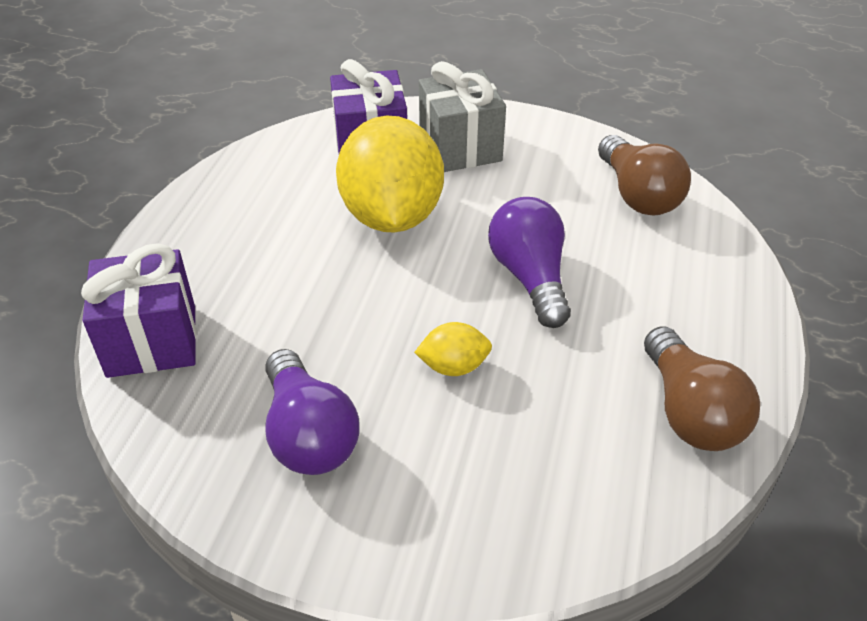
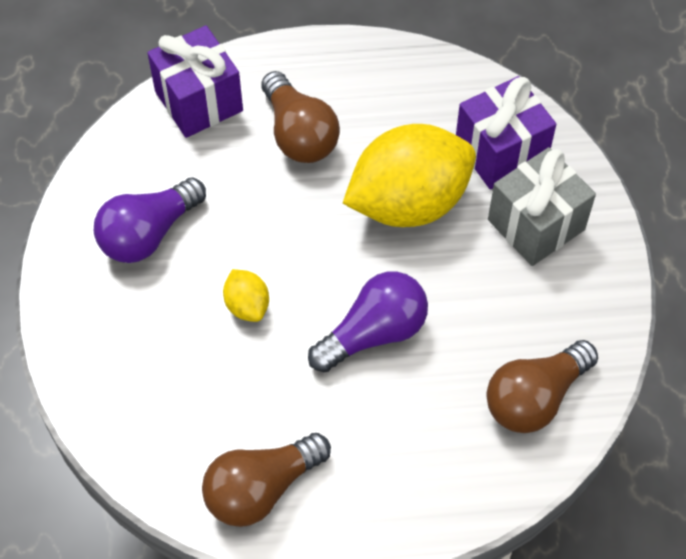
camera: 70 degrees right, 15 degrees up
none -> brown light bulb [261,71,340,163]

